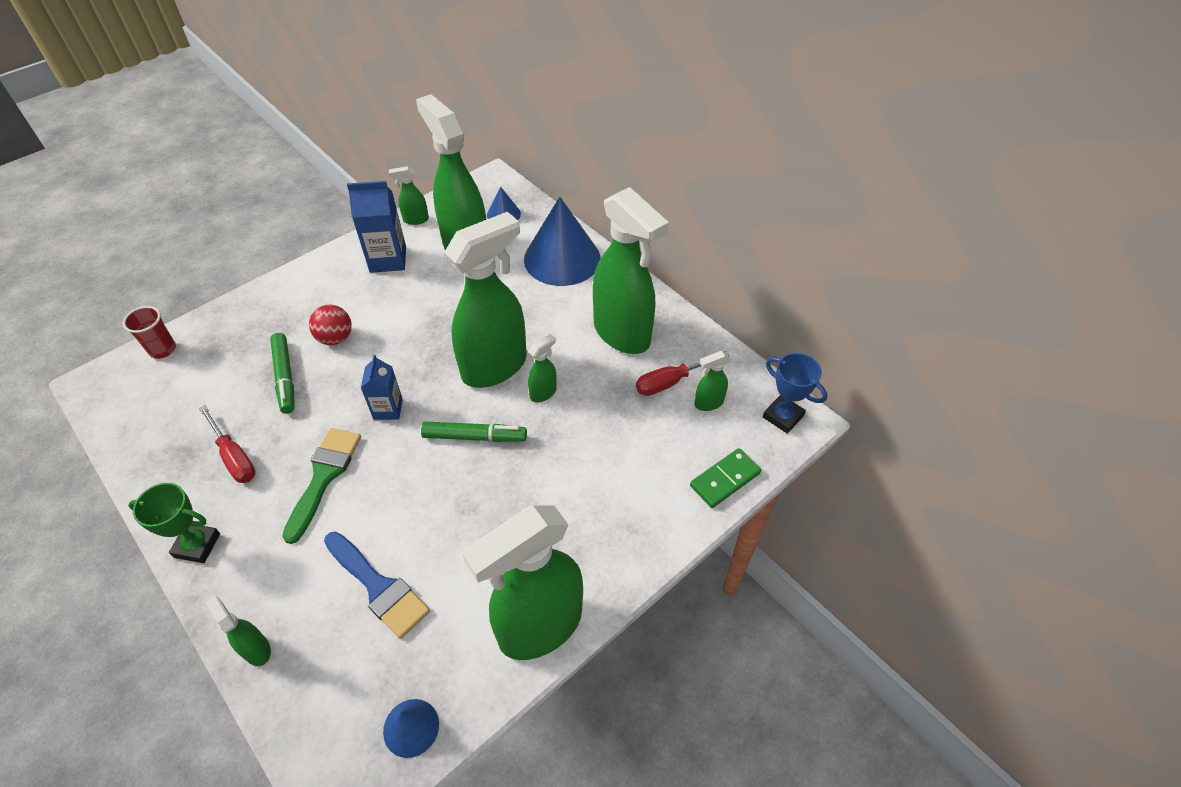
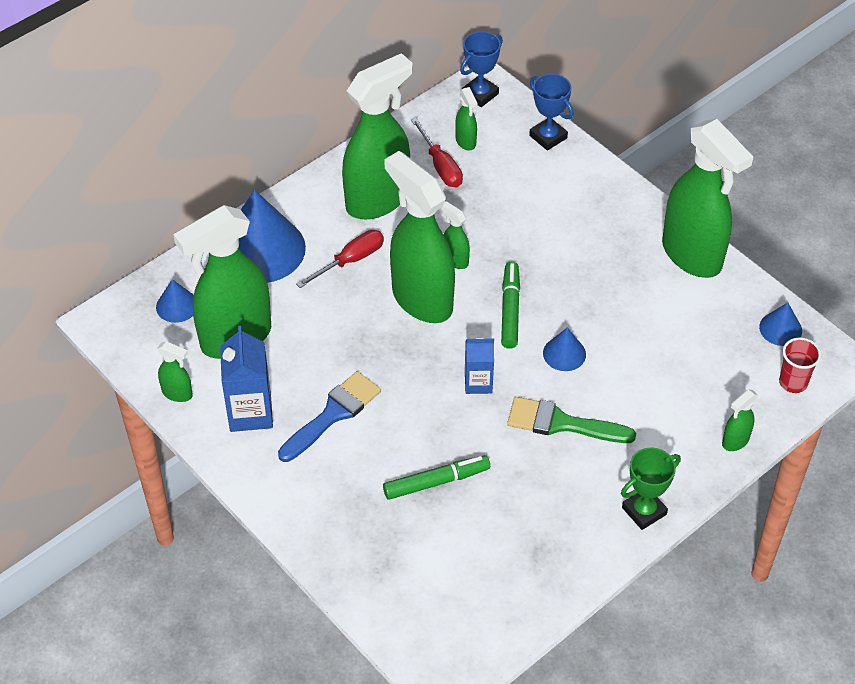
camera: 90 degrees left, 0 degrees up
red cup [123,306,176,359] -> red cup moved to [779,338,821,393]
green trophy [128,483,220,563] -> green trophy turned 45 degrees clockwise [621,448,681,530]
red screwdriver [199,405,256,483] -> red screwdriver moved to [296,230,384,288]
red ball [309,305,352,345] -> none
blue brush [324,532,430,639] -> blue brush moved to [278,371,381,462]
green spray bottle [389,166,429,225] -> green spray bottle turned 60 degrees counterclockwise [157,341,193,402]
green domino [690,448,761,508] -> blue trophy [529,74,574,151]
none -> blue cone [543,327,586,371]

